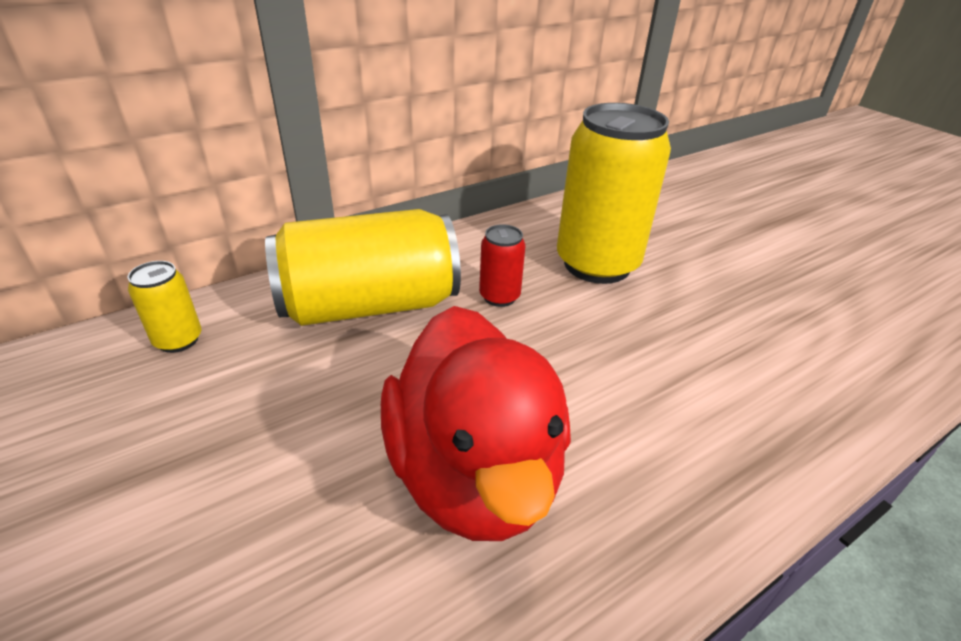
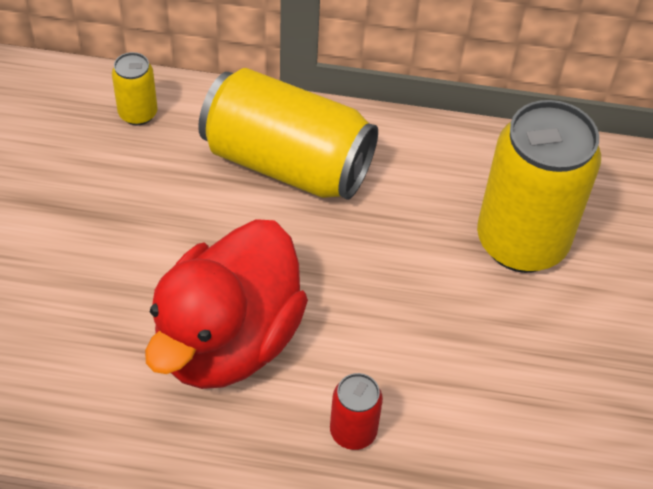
camera: 40 degrees right, 15 degrees up
red can [479,224,526,307] -> red can moved to [330,373,383,450]

